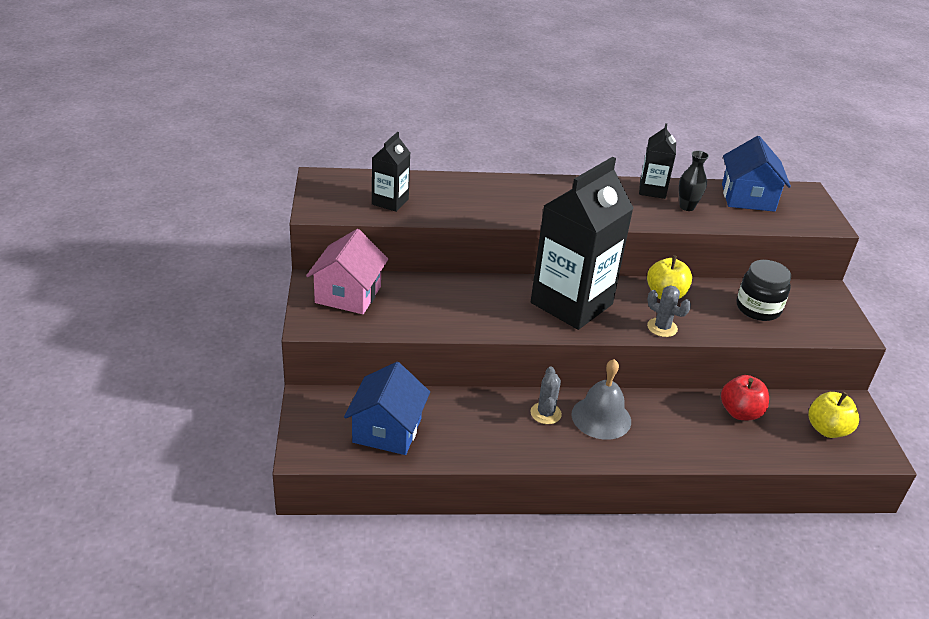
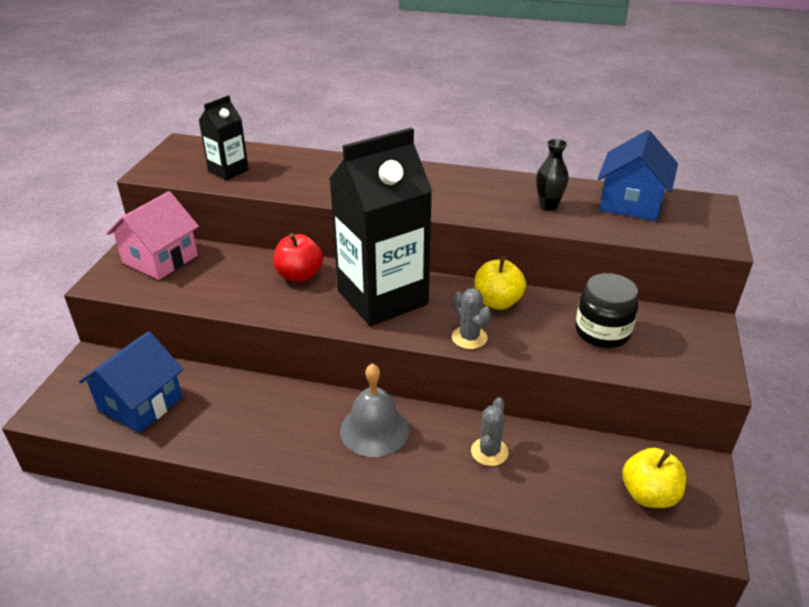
camera: 20 degrees right, 0 degrees up
grey cactus [530,366,562,424] -> grey cactus moved to [471,397,508,466]
black carton [639,123,676,199] -> none
red apple [721,375,769,420] -> red apple moved to [274,233,323,282]

